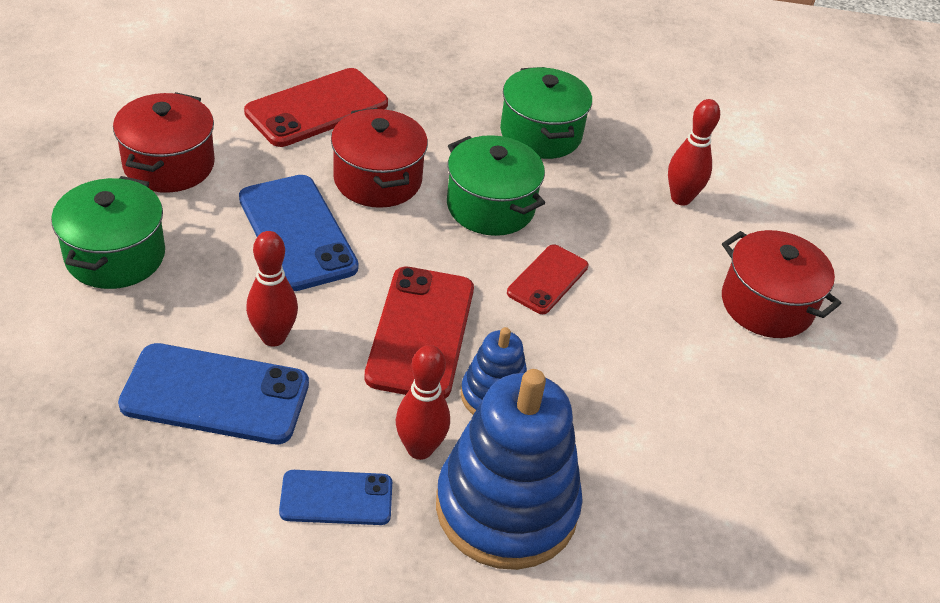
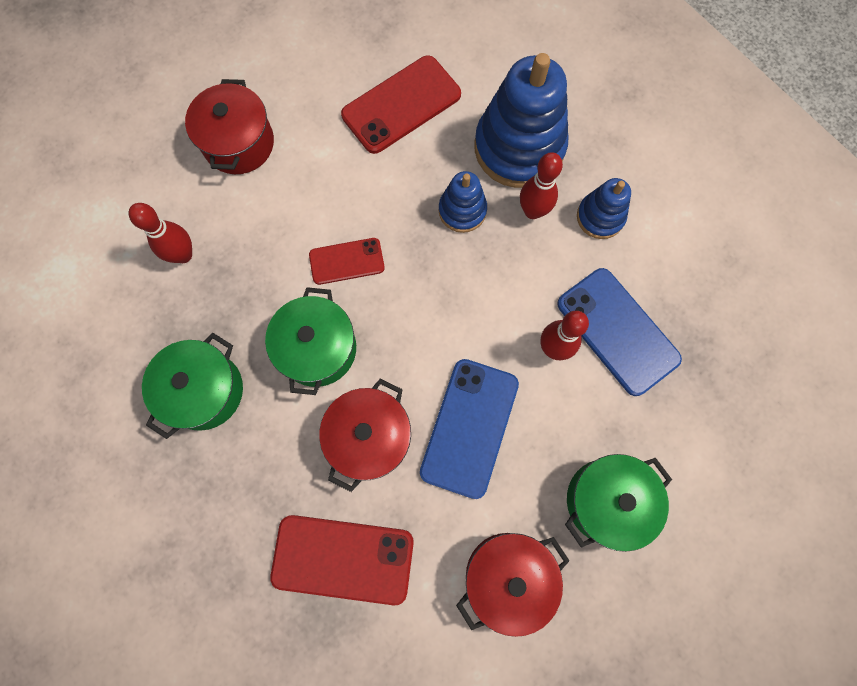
camera: 130 degrees left, 30 degrees up
blue phone [279,470,392,525] -> blue stacking toy [577,178,631,239]
red phone [364,267,474,399] -> red phone moved to [341,55,461,154]

